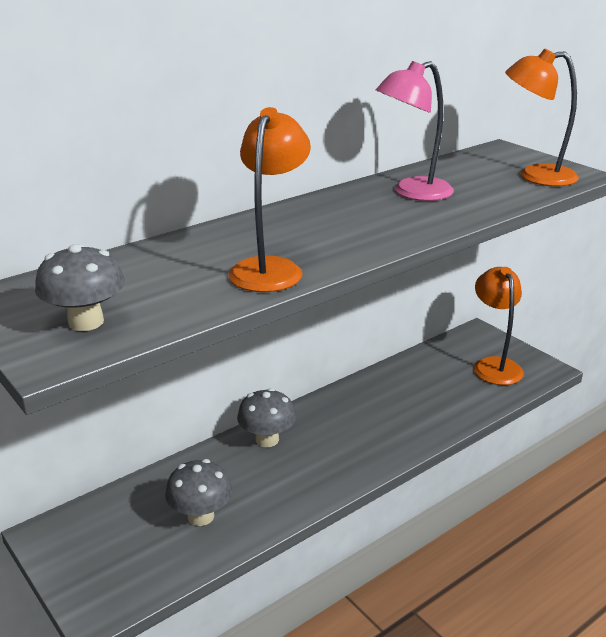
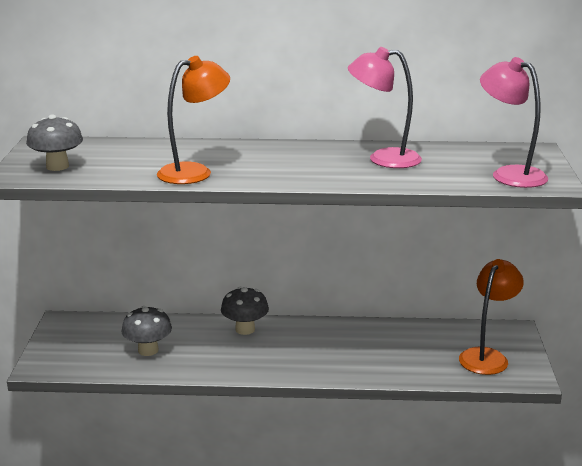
camera: 40 degrees right, 5 degrees down
orange lamp [505,49,579,186] -> pink lamp [480,57,548,188]

